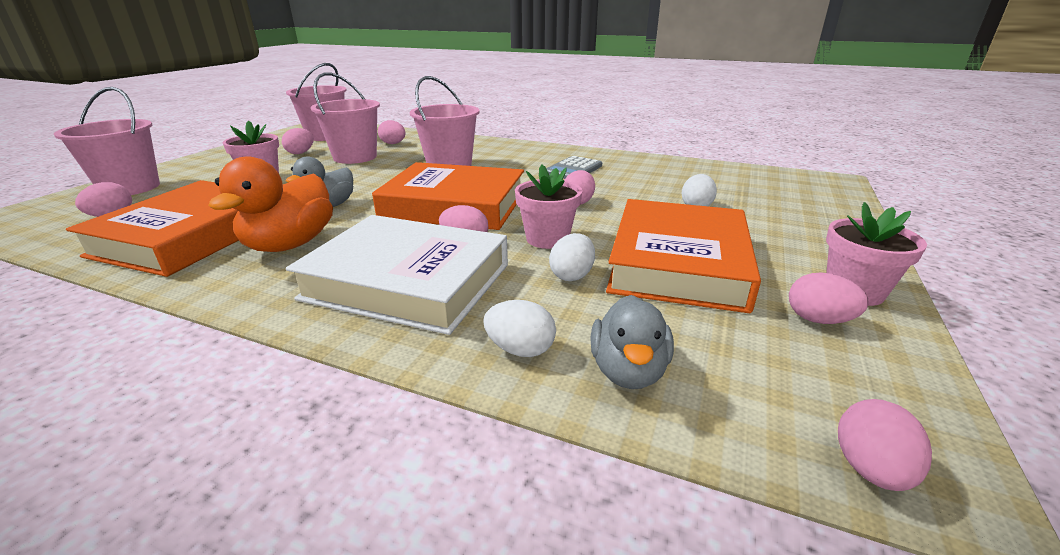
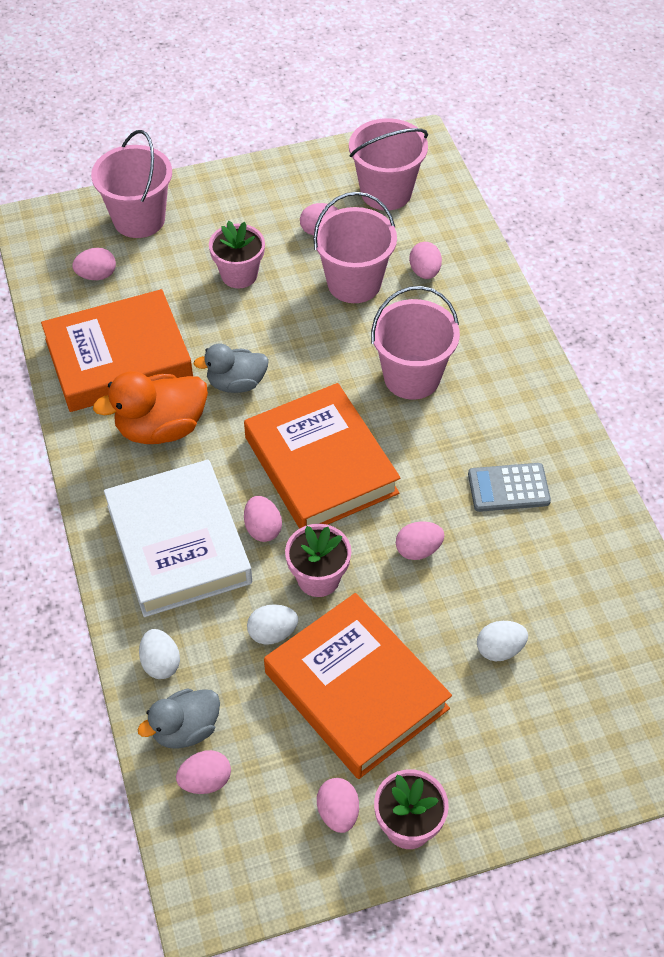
camera: 50 degrees right, 25 degrees up
orange book [606,199,761,313] -> orange book turned 75 degrees clockwise [264,593,452,779]
pink egg [838,399,932,491] -> pink egg moved to [176,750,231,794]

